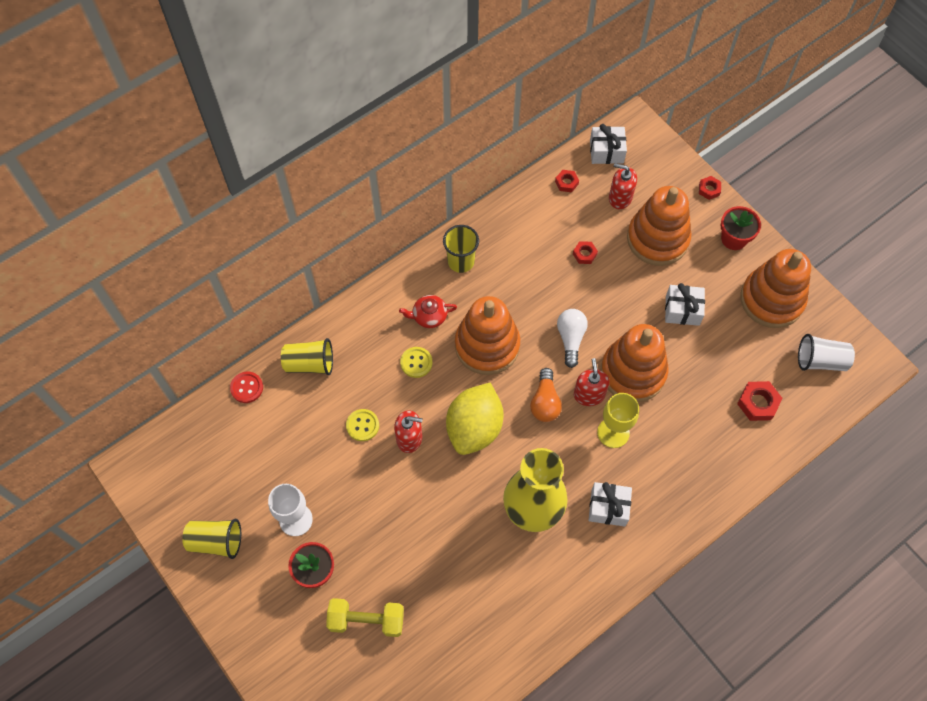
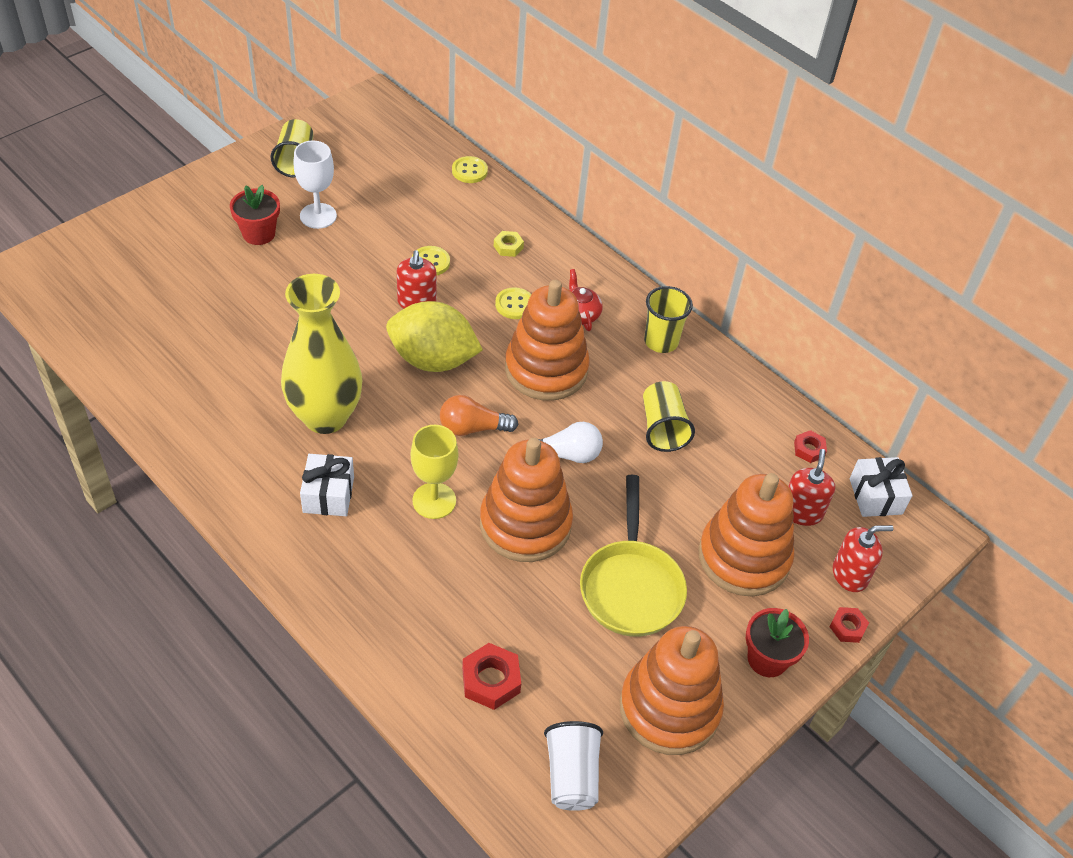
camera: 80 degrees right, 15 degrees down
red button [230,372,263,403] -> yellow button [452,156,488,183]
yellow cup [281,338,333,375] -> yellow cup moved to [643,381,695,452]
yellow dumbbell [326,598,404,637] -> none
red nut [573,241,598,264] -> none
red soap dispenser [574,358,609,406] -> red soap dispenser moved to [833,525,894,592]
white gift [665,283,705,326] -> yellow pan [580,475,687,637]
none -> yellow nut [494,231,524,257]

